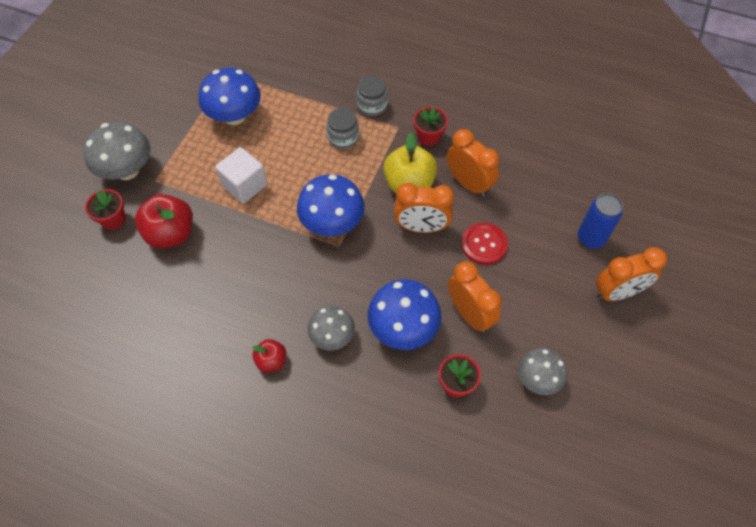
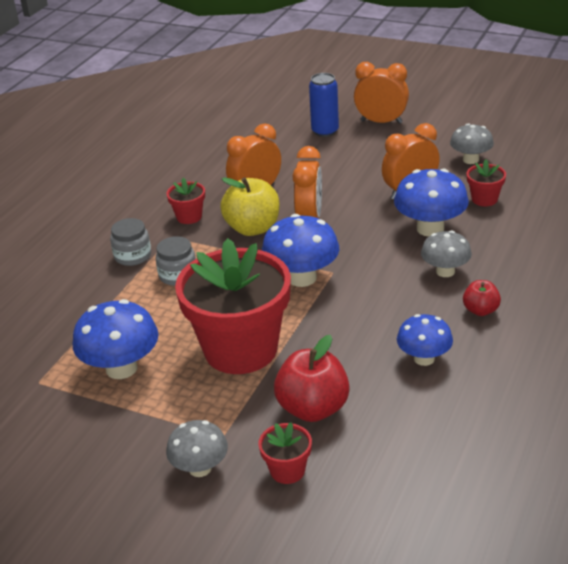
camera: 85 degrees left, 25 degrees down
grey mushroom [83,122,151,180] -> grey mushroom [166,420,228,477], size x0.64
white cube [215,147,267,204] -> red flower pot [175,238,291,374]
red button [461,223,508,265] -> none
orange clock [596,247,667,301] -> orange clock turned 60 degrees counterclockwise [354,62,409,124]
none -> blue mushroom [397,314,453,366]

